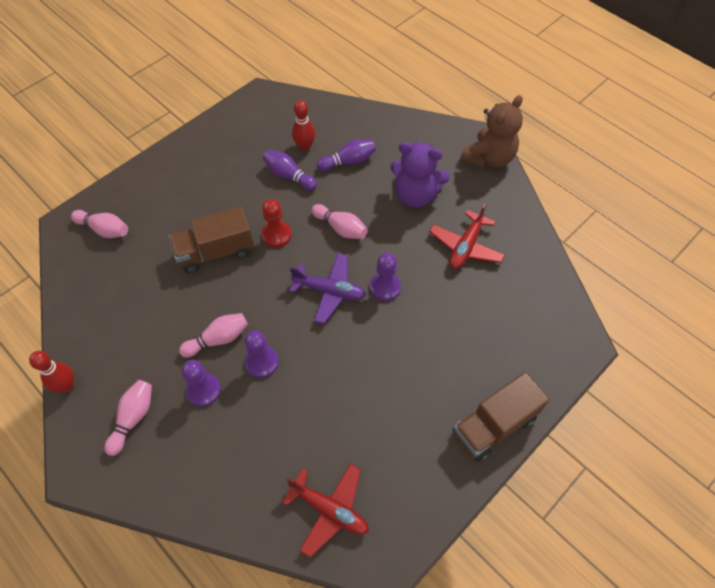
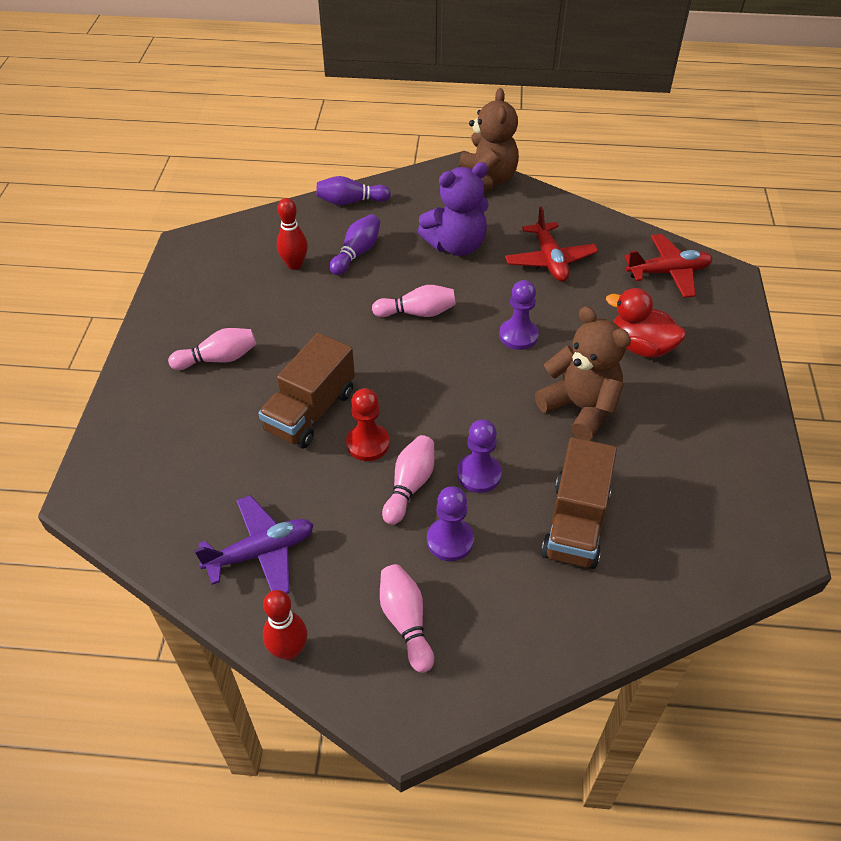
camera: 40 degrees left, 10 degrees down
pink bowling pin [71,210,128,238] -> pink bowling pin moved to [168,328,256,370]
red pawn [261,199,292,248] -> red pawn moved to [346,388,390,461]
purple bowling pin [263,150,317,191] -> purple bowling pin moved to [316,176,391,205]
red plane [282,463,369,558] -> red plane moved to [624,234,713,298]
purple plane [290,253,366,324] -> purple plane moved to [194,495,314,594]
brown truck [453,372,550,462] -> brown truck moved to [541,437,617,569]
none -> brown teddy bear [535,306,631,441]
none -> red duck [606,288,686,358]

